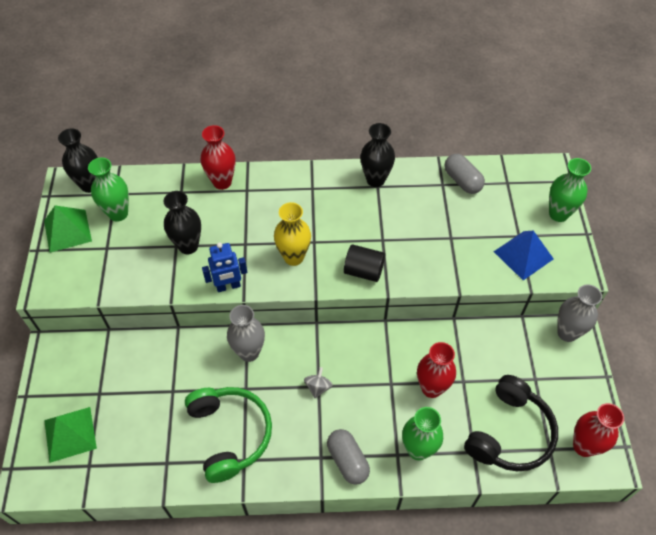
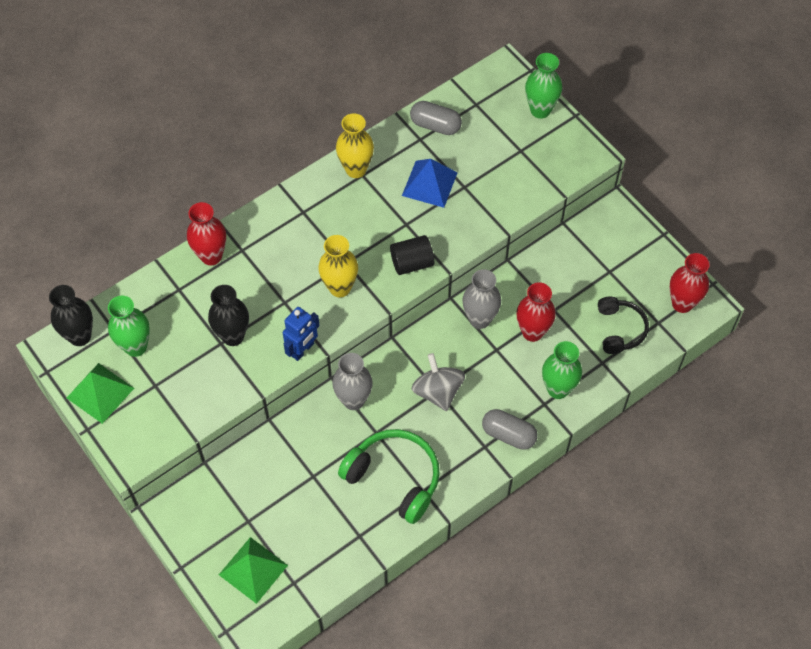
camera: 35 degrees left, 5 degrees up
grey spinning top [304,367,332,398] -> grey spinning top [412,353,465,411], size x1.82
black vase [360,123,395,187] -> yellow vase [336,113,374,178]
black headphones [464,375,558,471] -> black headphones [598,297,649,354], size x0.64
blue pyramid [493,230,554,280] -> blue pyramid moved to [402,159,458,208]
grey vase [557,284,602,342] -> grey vase moved to [462,269,501,329]

